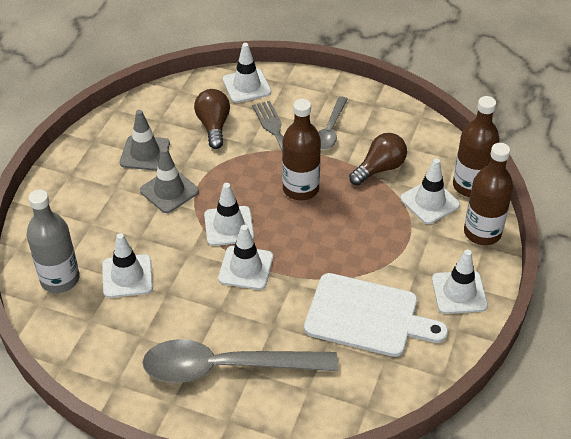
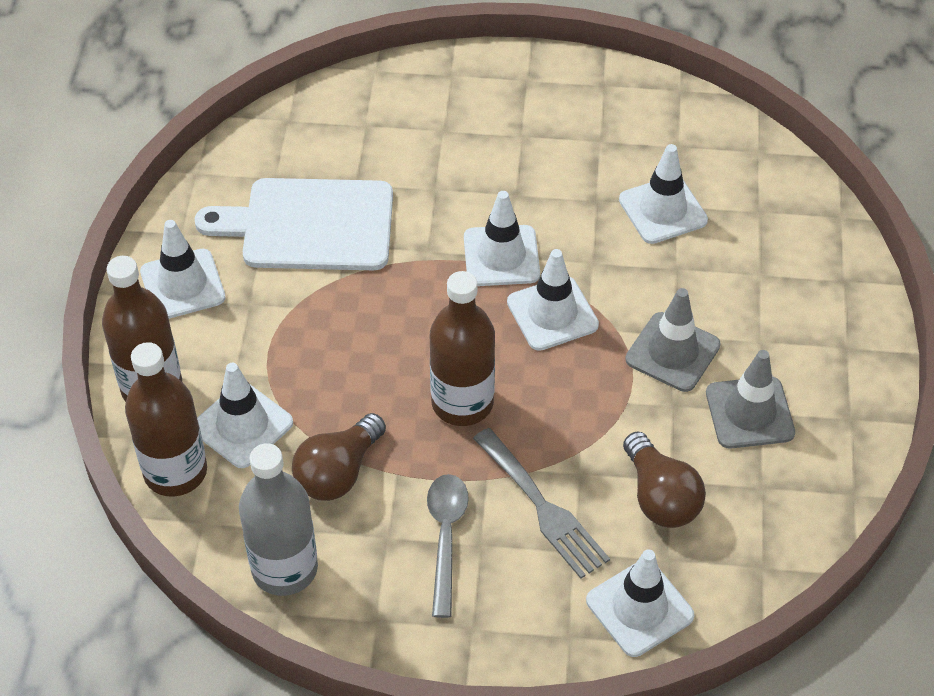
camera: 165 degrees right, 5 degrees up
grey bottle [27,190,80,293] -> grey bottle moved to [239,443,318,596]
grey spoon [142,339,338,383] -> none

